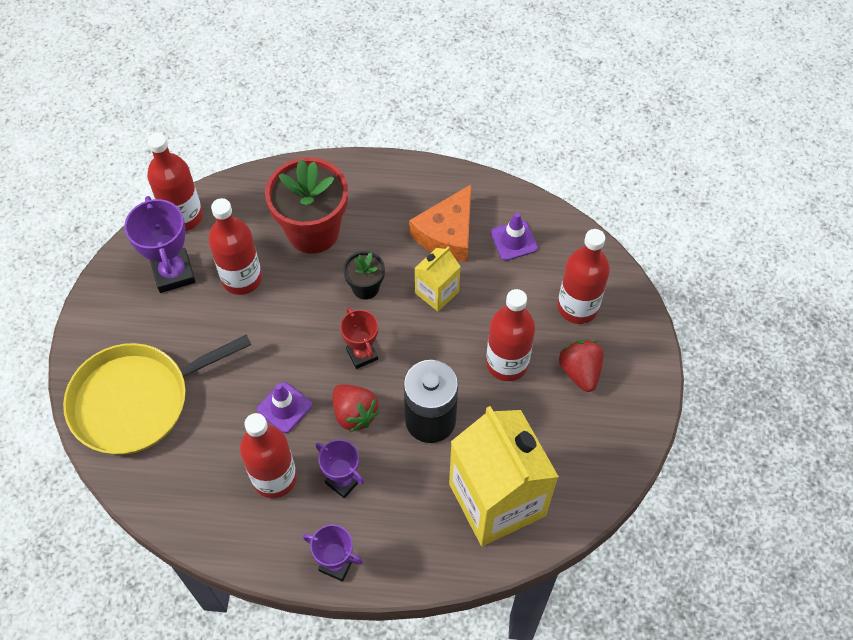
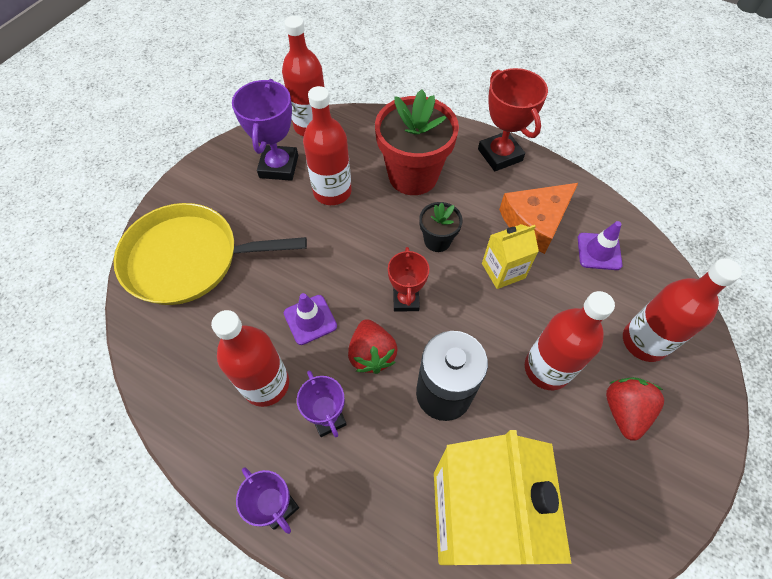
camera: 25 degrees right, 0 degrees up
none -> red trophy [478,68,548,171]

